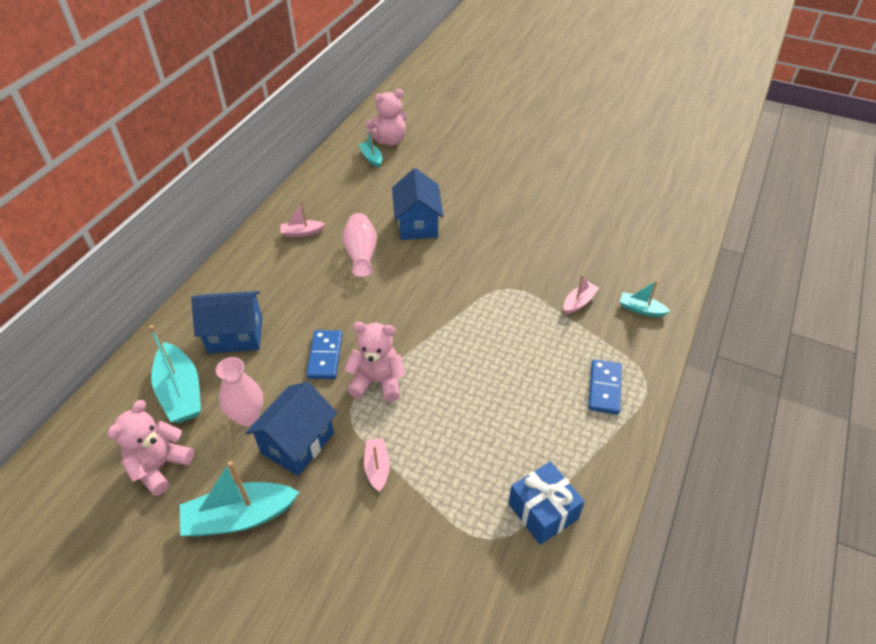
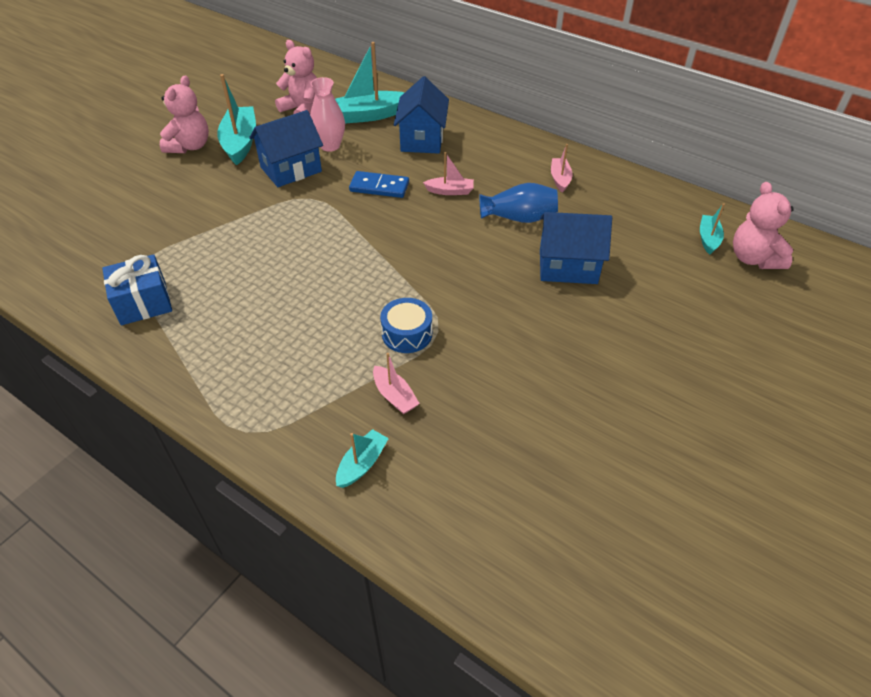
camera: 100 degrees right, 0 degrees up
blue house [246,382,337,476] -> blue house turned 75 degrees counterclockwise [249,110,323,187]
pink vase [343,213,377,277] -> blue vase [480,183,558,223]
pink teddy bear [344,322,405,402] -> pink teddy bear moved to [160,75,209,153]
turquoise boat [359,130,382,168] -> turquoise boat turned 60 degrees counterclockwise [700,203,725,255]
pink boat [364,438,390,492] -> pink boat moved to [423,152,474,195]
blue domino [588,359,622,415] -> none
none -> blue drum [380,298,432,353]

